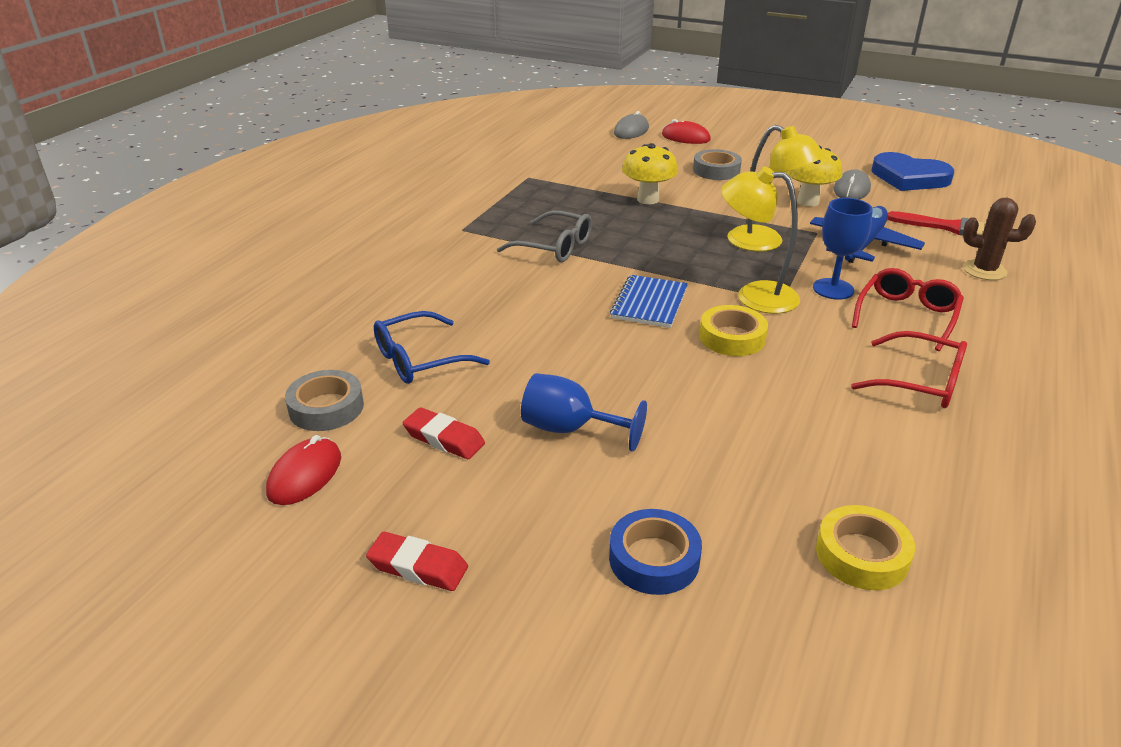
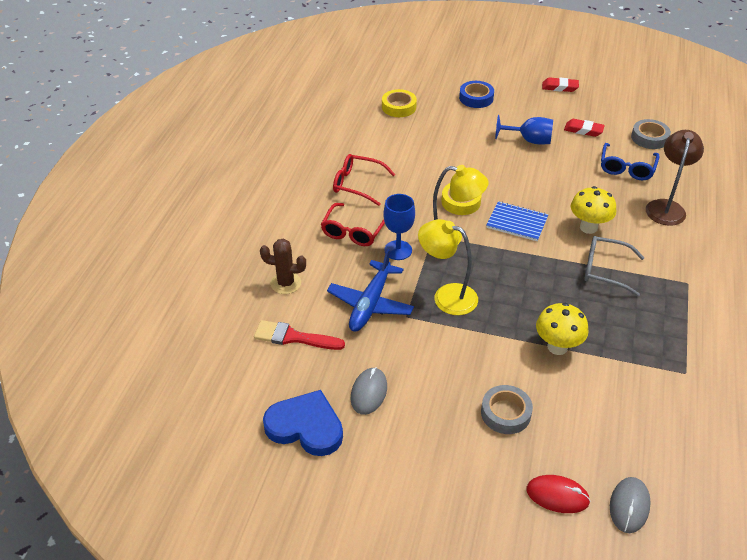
camera: 170 degrees right, 10 degrees up
red mouse [266,435,341,505] -> none
blue glasses [374,311,490,384] -> blue glasses turned 150 degrees clockwise [601,143,660,180]
blue notebook [610,275,688,328] -> blue notebook turned 75 degrees counterclockwise [486,201,548,241]
yellow mushroom [786,145,842,206] -> yellow mushroom moved to [571,186,616,234]
none -> brown lamp [646,130,704,226]

